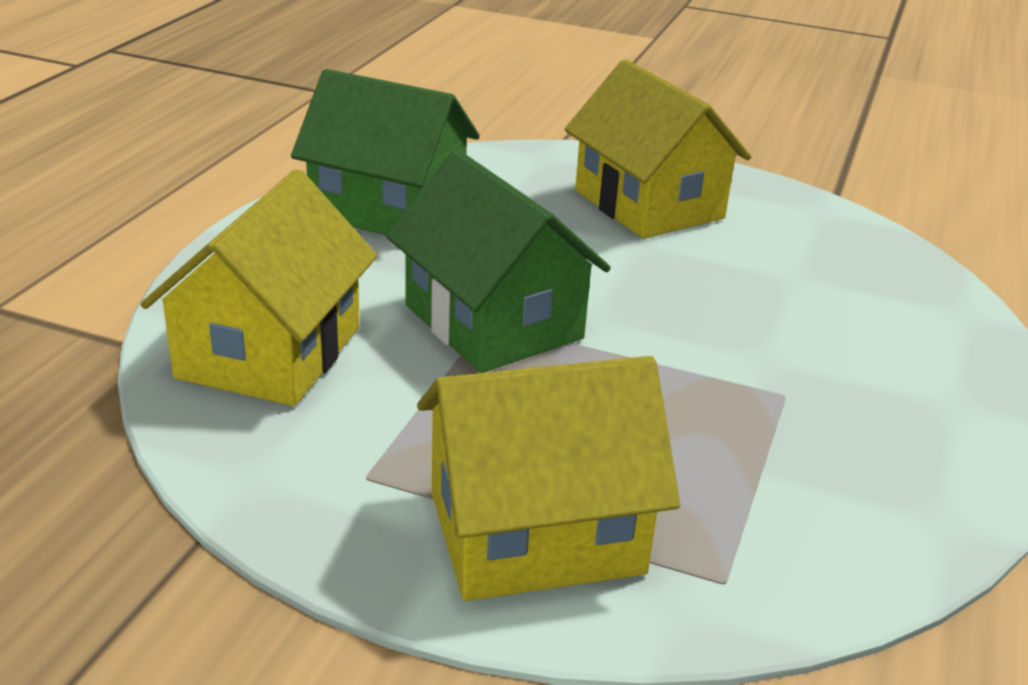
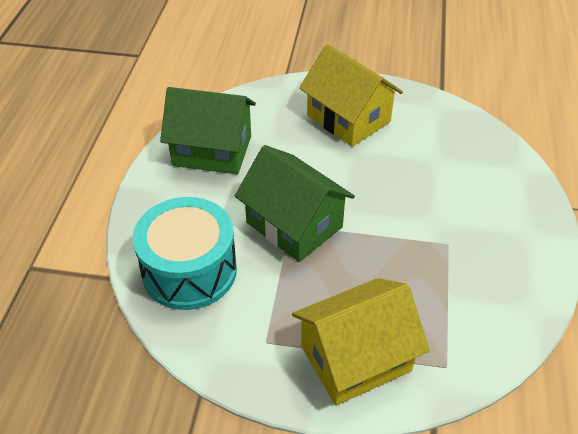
camera: 10 degrees left, 15 degrees up
yellow house [141,169,378,406] -> turquoise drum [133,197,237,310]

